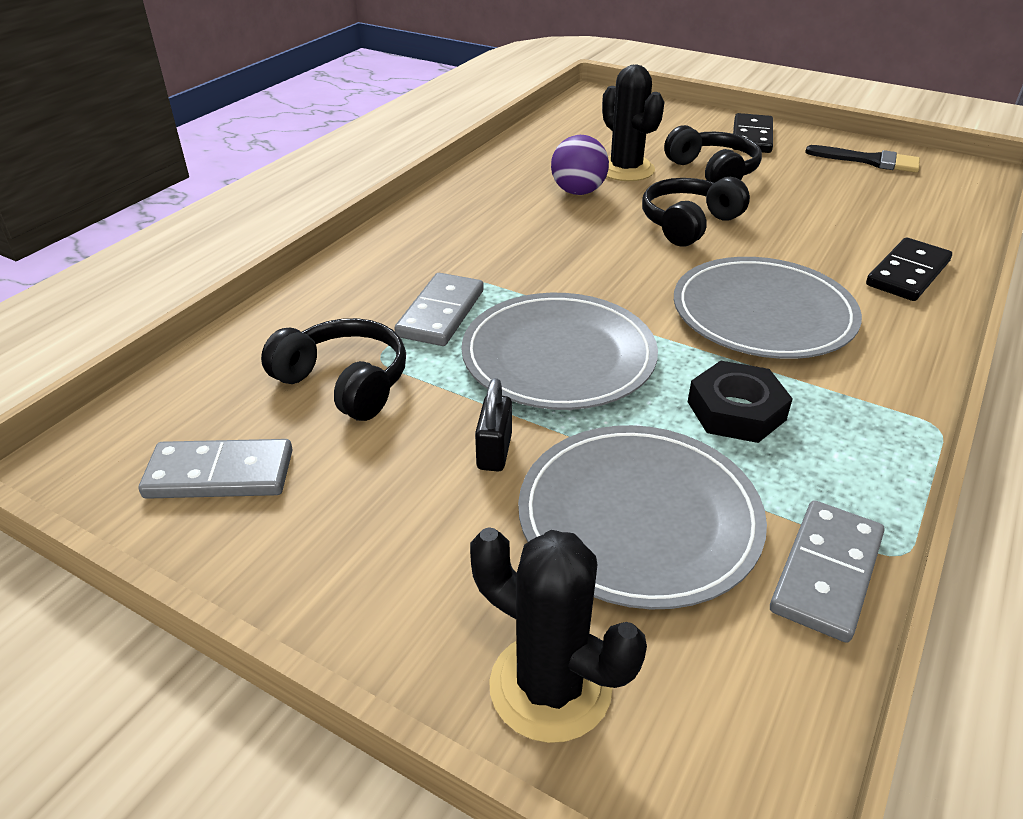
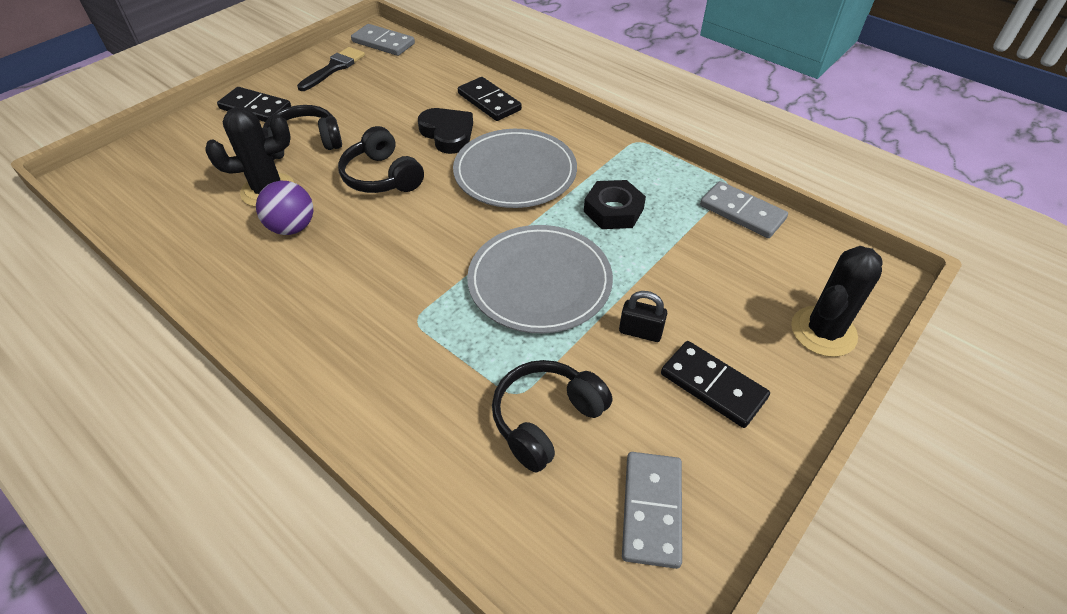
camera: 80 degrees left, 10 degrees up
grey domino [394,273,484,346] -> grey domino moved to [351,24,415,56]
grey plate [518,425,767,609] -> none
none -> black heart [418,108,473,154]
none -> black domino [661,341,770,428]

